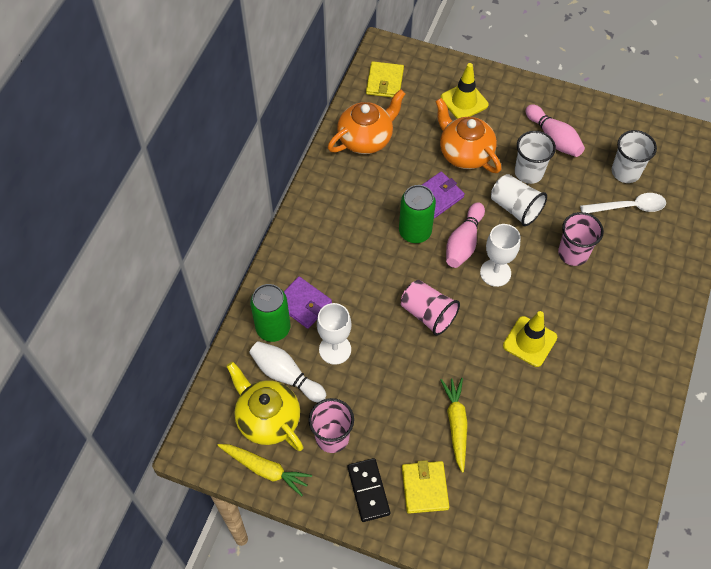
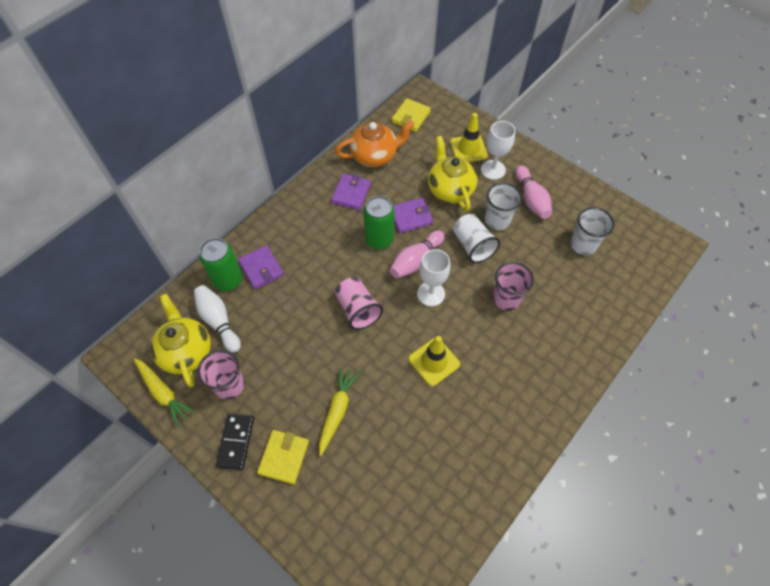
camera: 20 degrees right, 0 degrees up
white goblet [317,303,352,365] -> white goblet moved to [481,121,516,180]
orange teapot [435,98,502,173] -> yellow teapot [428,136,478,212]
white spoon [580,193,666,213] -> none
none -> purple wallet [331,174,371,210]

